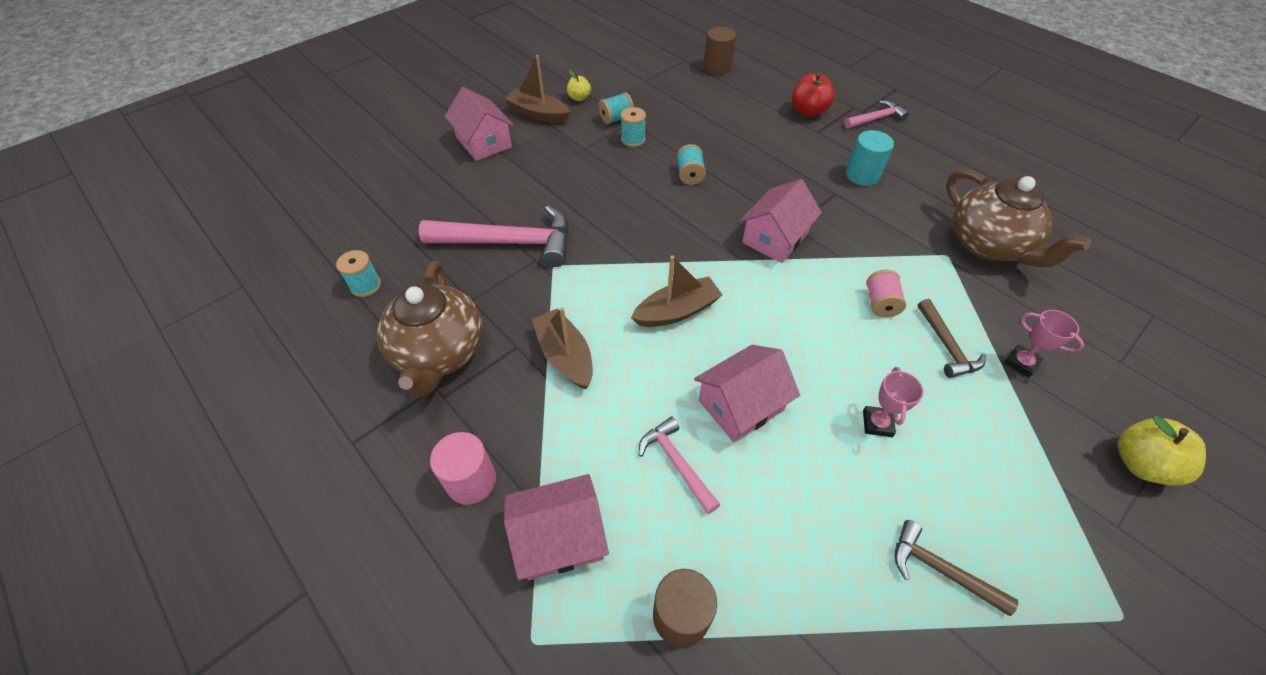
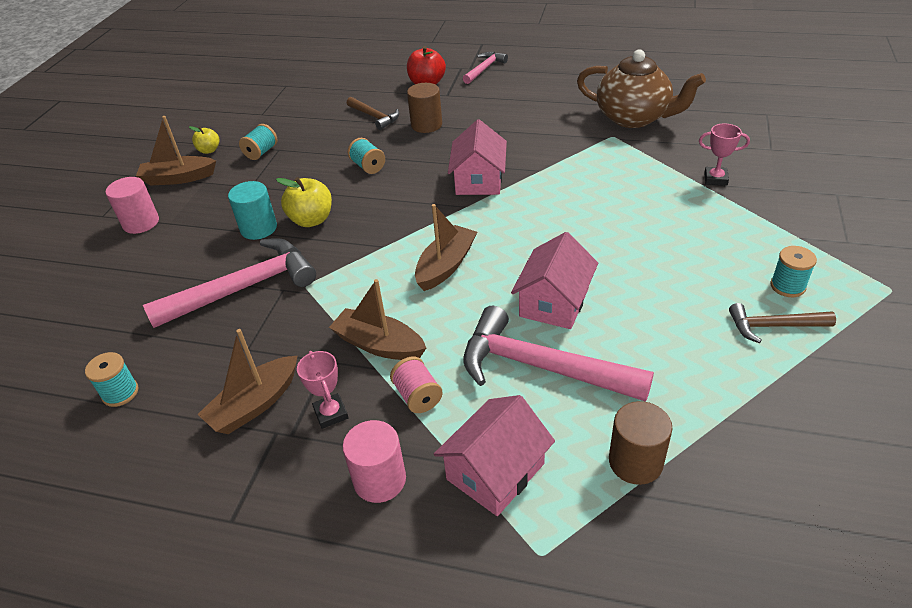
camera: 30 degrees left, 10 degrees down
brown teapot [377,261,483,397] -> brown boat [197,329,297,434]
pink house [445,87,514,161] -> pink cylinder [106,177,159,234]
turquoise spool [621,107,646,147] -> turquoise spool moved to [770,246,817,297]
pink hammer [639,417,721,514] -> pink hammer [464,306,654,402], size x1.87
brown cylinder [704,27,736,75] -> brown cylinder moved to [407,83,442,133]
turquoise cylinder [846,130,894,186] -> turquoise cylinder moved to [228,181,277,240]
pink trophy [863,367,924,437] -> pink trophy moved to [297,351,349,429]
pink spool [866,269,906,318] -> pink spool moved to [390,357,443,413]
brown hammer [917,299,986,378] -> brown hammer moved to [347,97,399,130]
yellow apple [1118,415,1206,486] -> yellow apple moved to [276,177,332,227]

